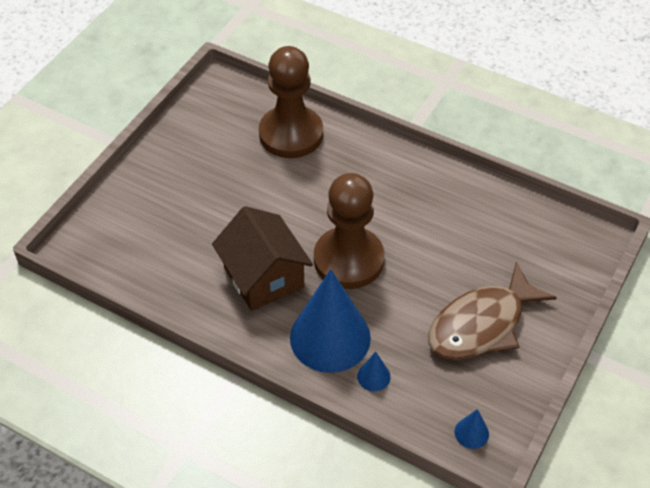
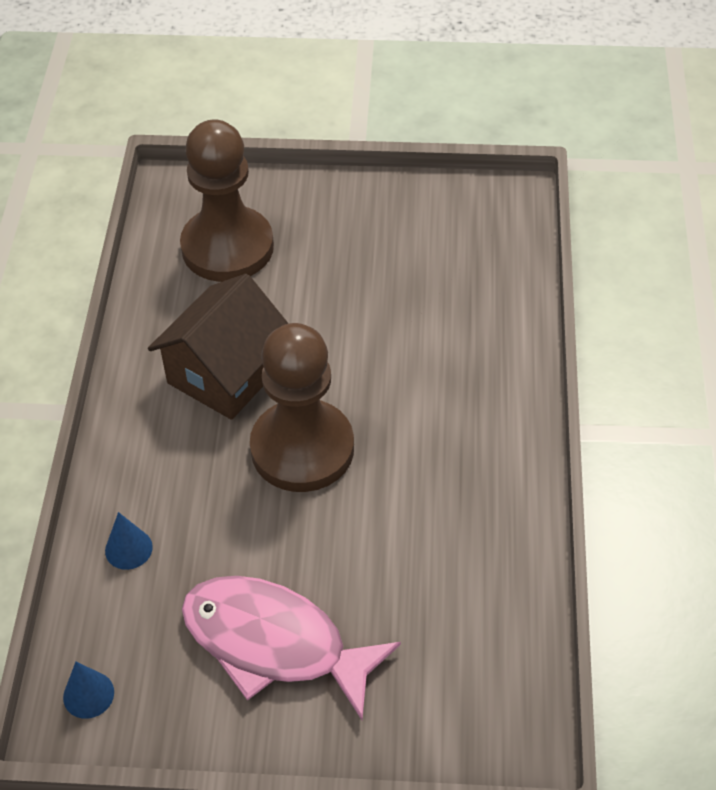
camera: 65 degrees right, 0 degrees up
brown pawn [259,46,323,158] -> brown pawn moved to [180,120,274,282]
blue cone [290,269,371,373] -> none
brown fish [428,262,557,360] -> pink fish [182,576,401,720]

